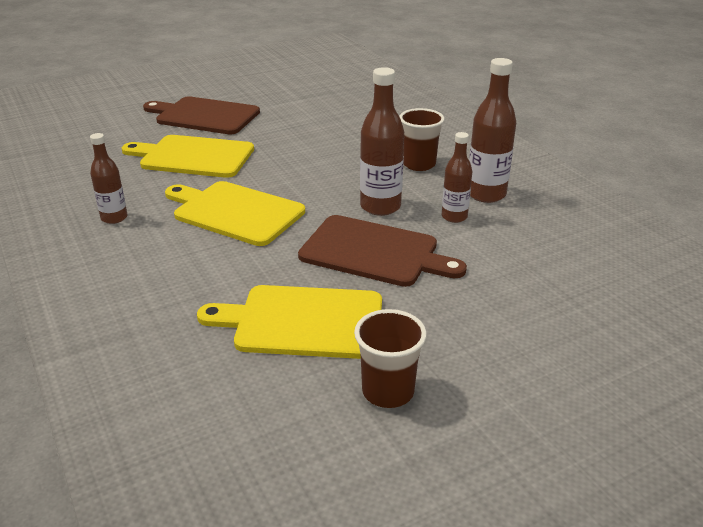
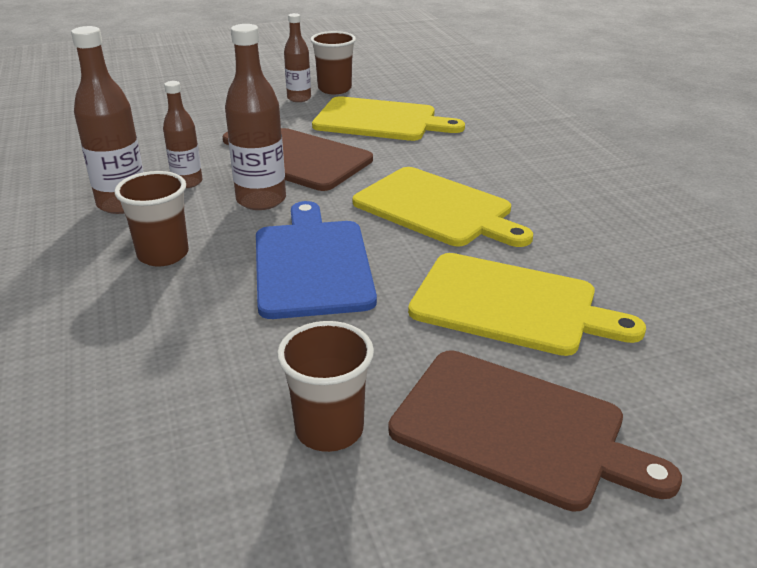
camera: 170 degrees left, 0 degrees up
brown bottle [90,133,128,224] -> brown bottle moved to [284,13,311,102]
none -> blue cutting board [256,201,377,319]
none -> brown cup [277,321,374,452]

